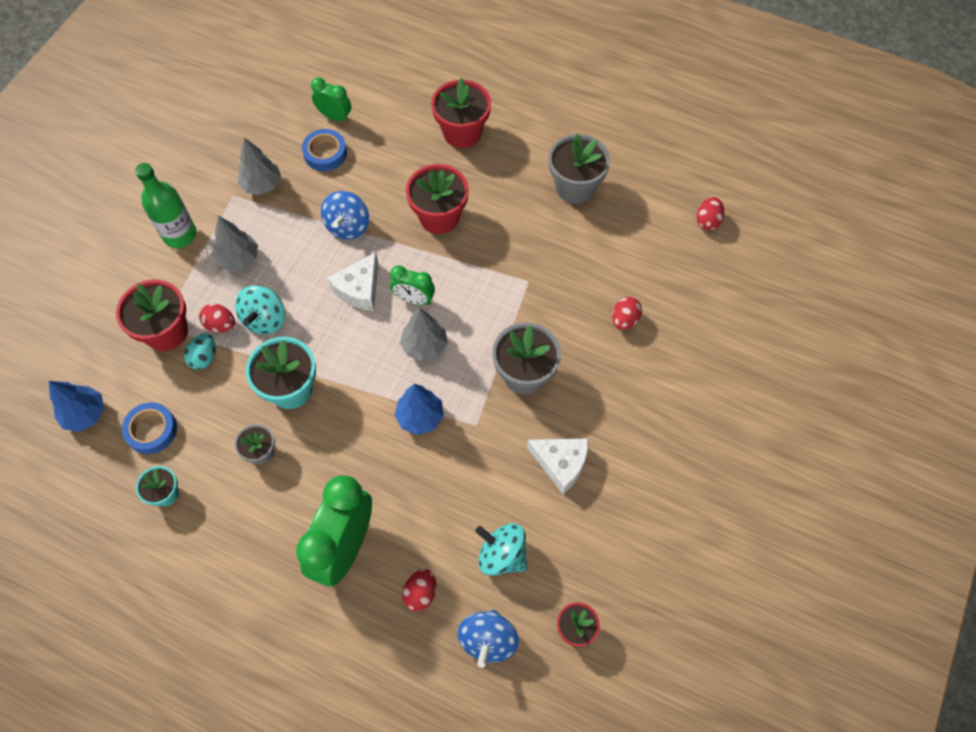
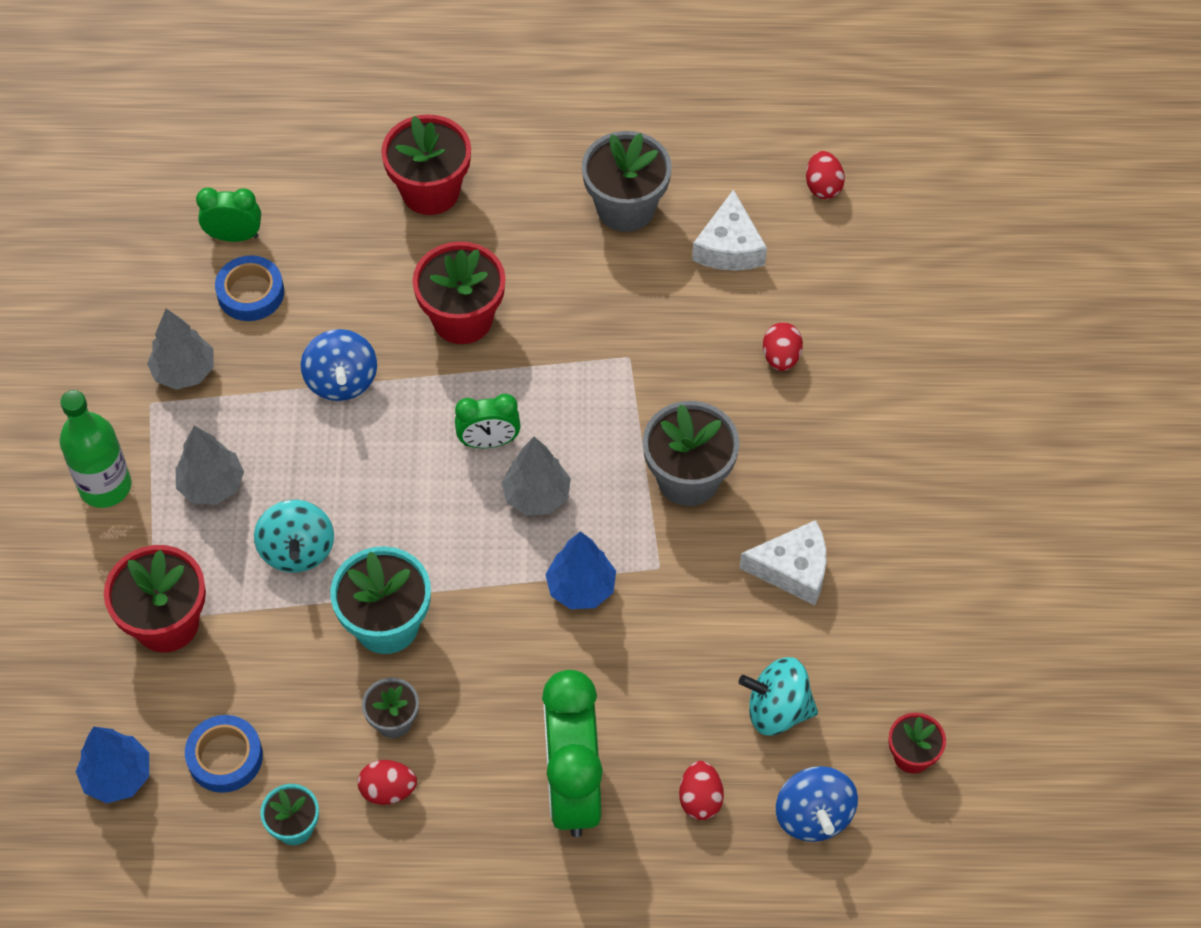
camera: 25 degrees left, 5 degrees down
turquoise egg [184,334,216,370] -> none
red egg [199,304,235,333] -> red egg moved to [358,760,417,805]
white cheese [328,252,378,311] -> white cheese moved to [692,189,767,271]

